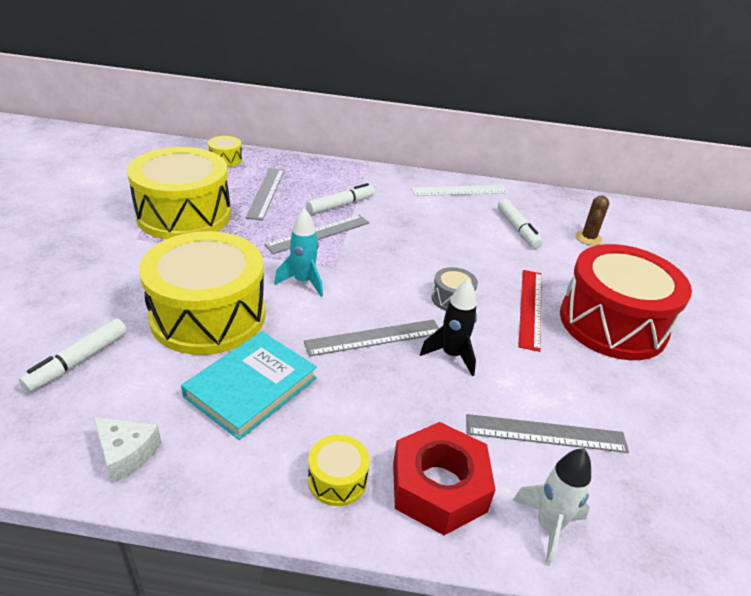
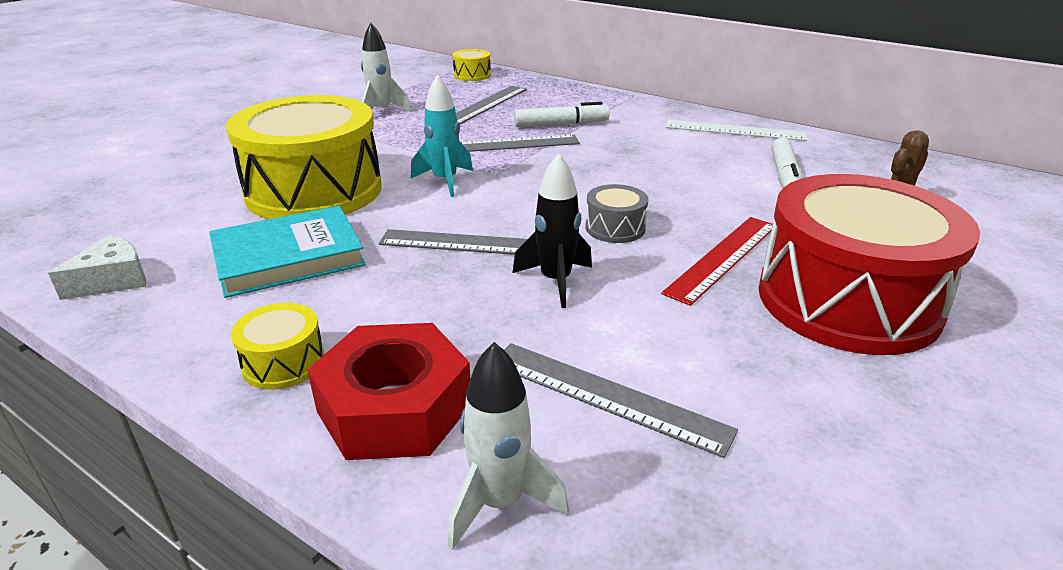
camera: 30 degrees right, 5 degrees down
white marker [19,318,127,392] -> none
white cheese [93,417,161,483] -> white cheese turned 105 degrees counterclockwise [48,235,146,300]
yellow drum [127,147,231,239] -> white rocket [361,23,411,112]

